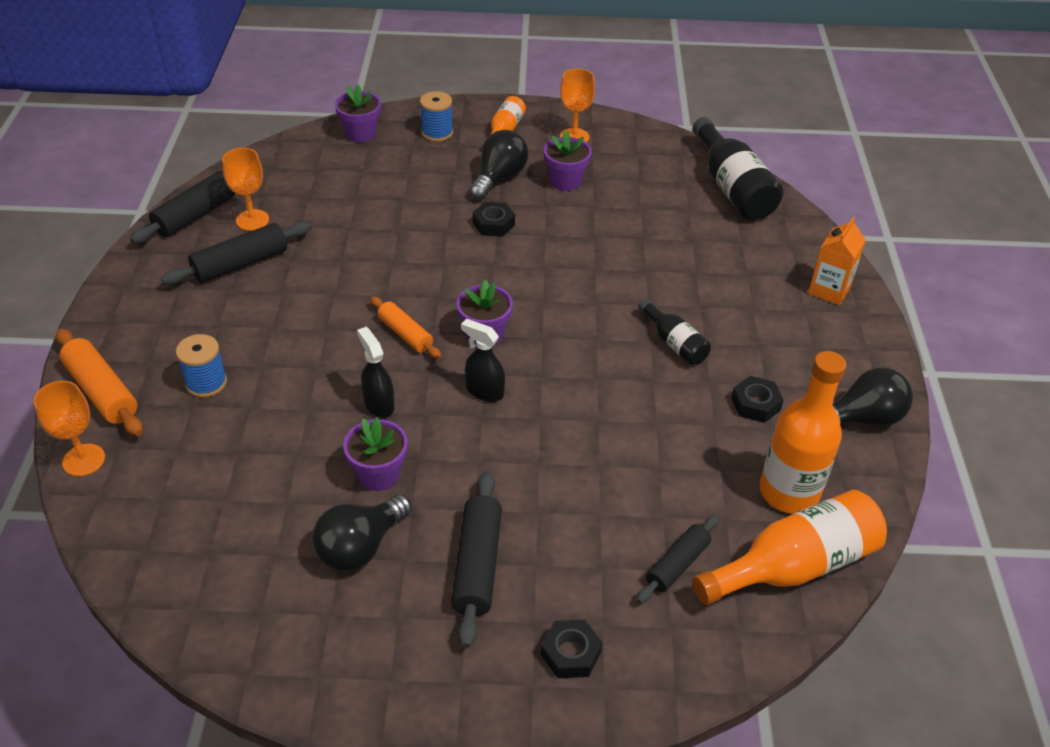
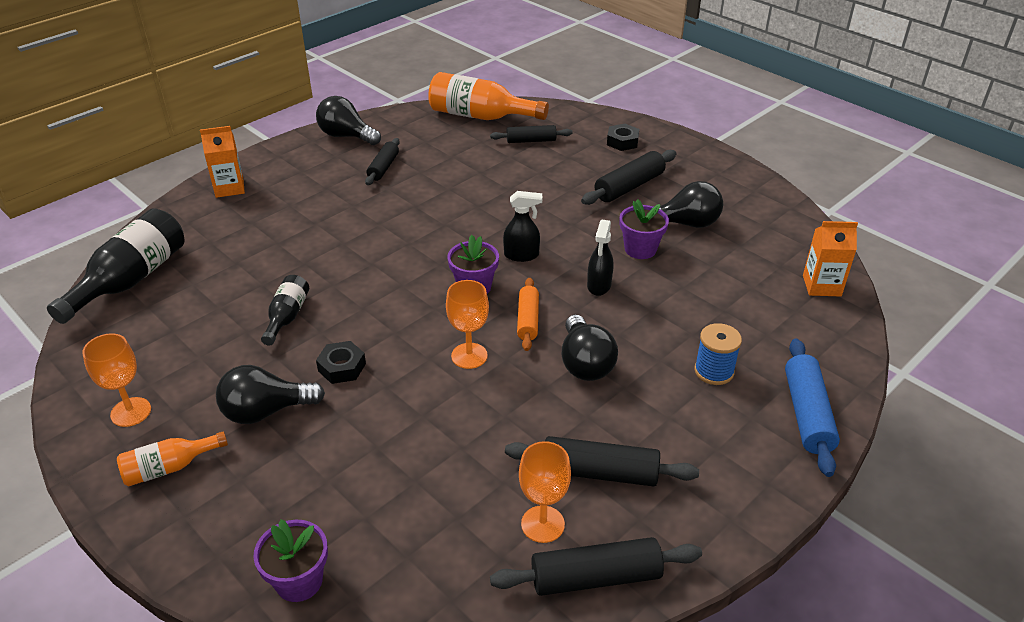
camera: 135 degrees left, 5 degrees down
orange goblet [34,381,105,476] -> orange goblet moved to [446,280,489,369]
orange rolling pin [56,329,143,436] -> blue rolling pin [785,339,840,477]
blue spool [420,91,453,142] -> none
black spray bottle [461,319,505,402] -> black spray bottle turned 75 degrees counterclockwise [503,191,542,262]
purple flower pot [544,130,592,191] -> none
black bottle [638,299,711,365] -> black bottle moved to [261,275,309,346]
black nut [731,376,783,423] -> black rolling pin [365,138,400,185]
orange bottle [760,351,846,514] -> none
none -> black light bulb [562,315,618,381]
none -> orange carton [803,221,858,297]

